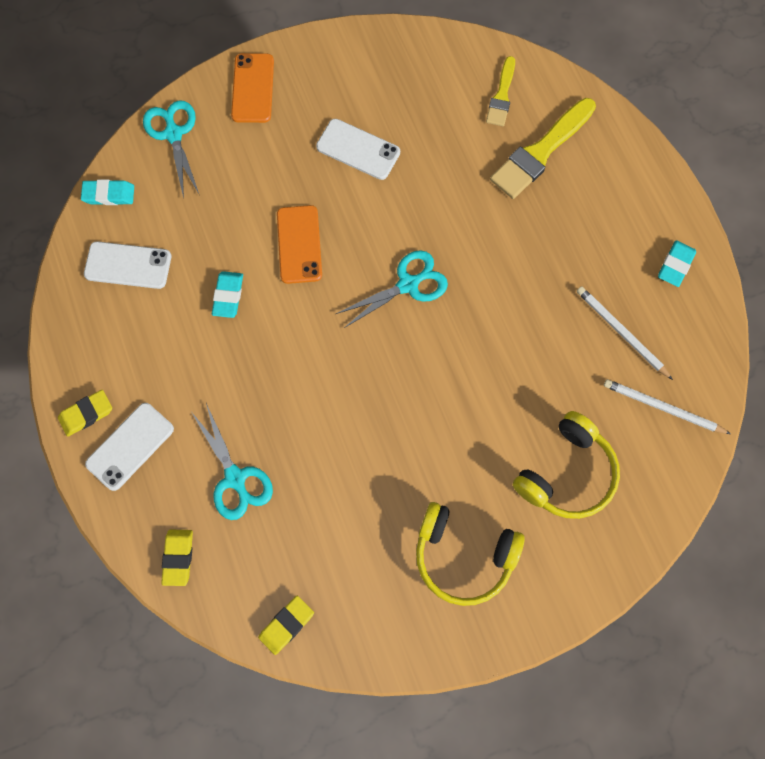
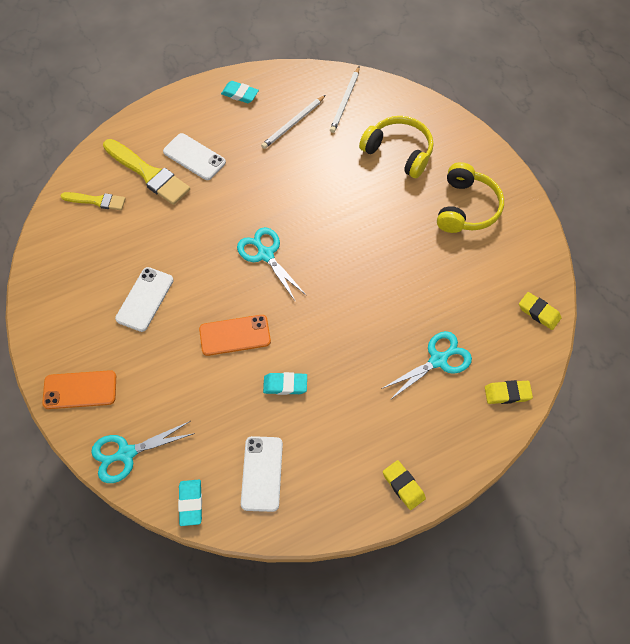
camera: 95 degrees left, 10 degrees down
white phone [85,403,174,491] -> white phone moved to [163,133,226,180]

